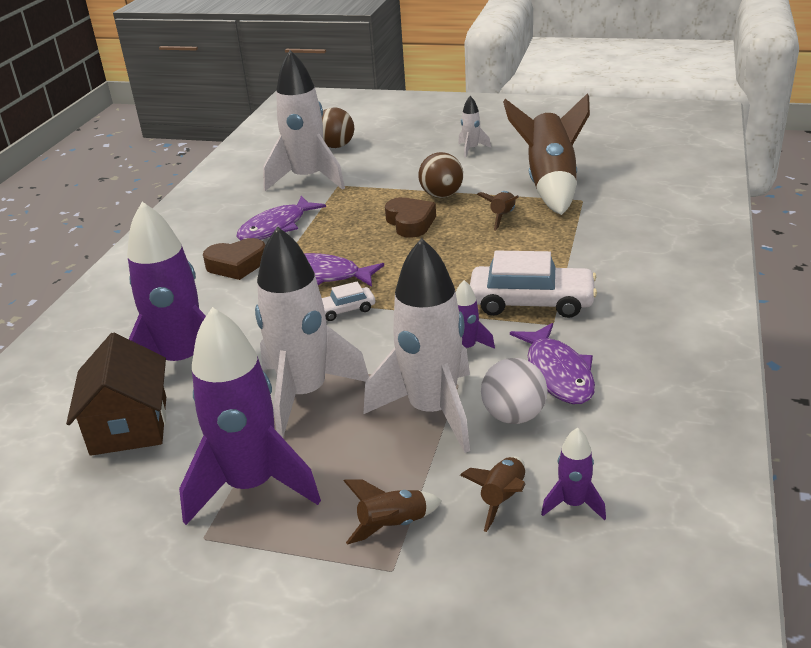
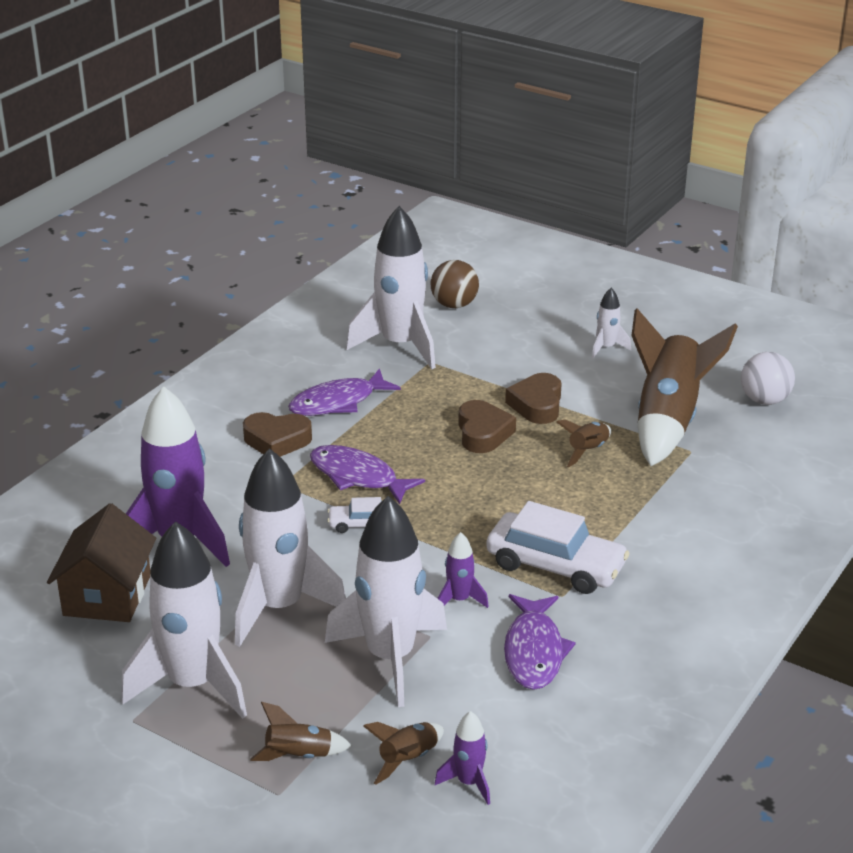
camera: 15 degrees right, 0 degrees up
purple rocket [179,307,321,525] -> white rocket [121,521,247,719]
brown ball [418,152,463,198] -> brown heart [505,373,562,424]
white ball [481,358,548,424] -> white ball moved to [741,352,795,405]

